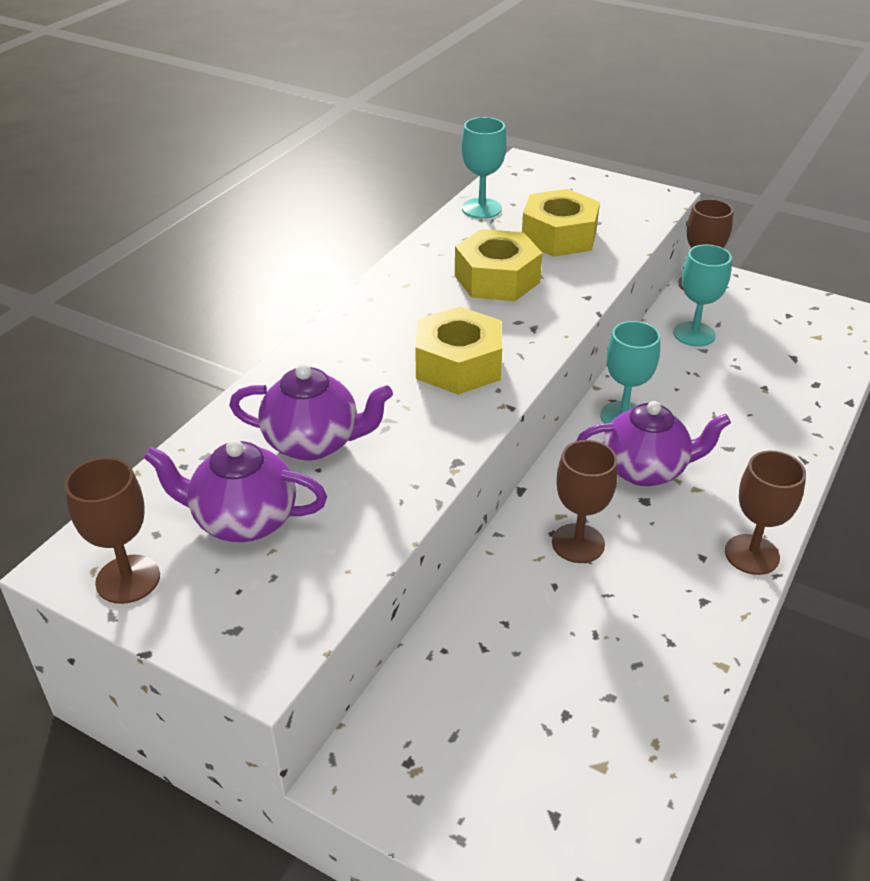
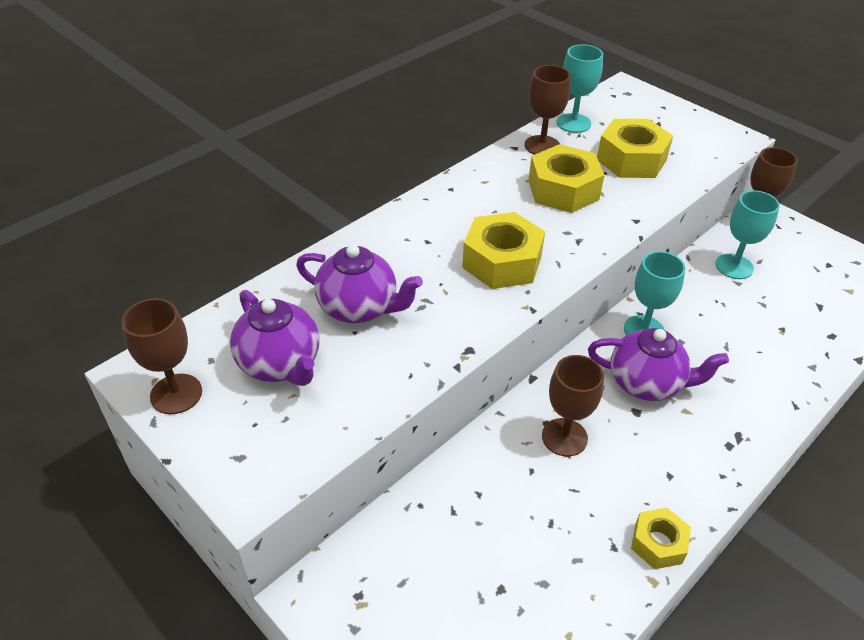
camera: 15 degrees right, 5 degrees up
purple teapot [143,440,327,542] -> purple teapot turned 150 degrees counterclockwise [230,290,319,386]
brown goblet [725,451,806,575] -> brown goblet moved to [525,65,571,155]
none -> yellow nut [631,508,691,569]

